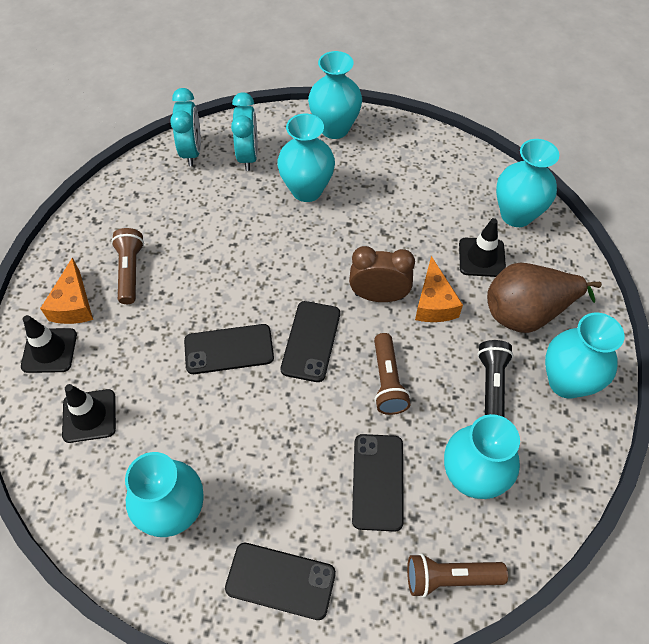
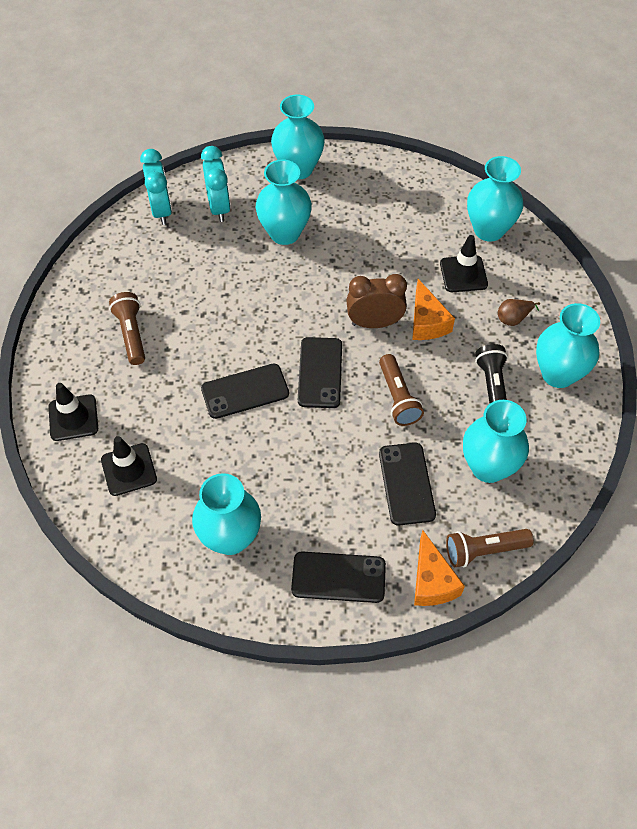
camera: 10 degrees left, 0 degrees up
orange cheese [40,257,93,324] -> orange cheese moved to [414,530,465,606]
brown pear [487,263,602,333] -> brown pear [498,299,540,326], size x0.43

